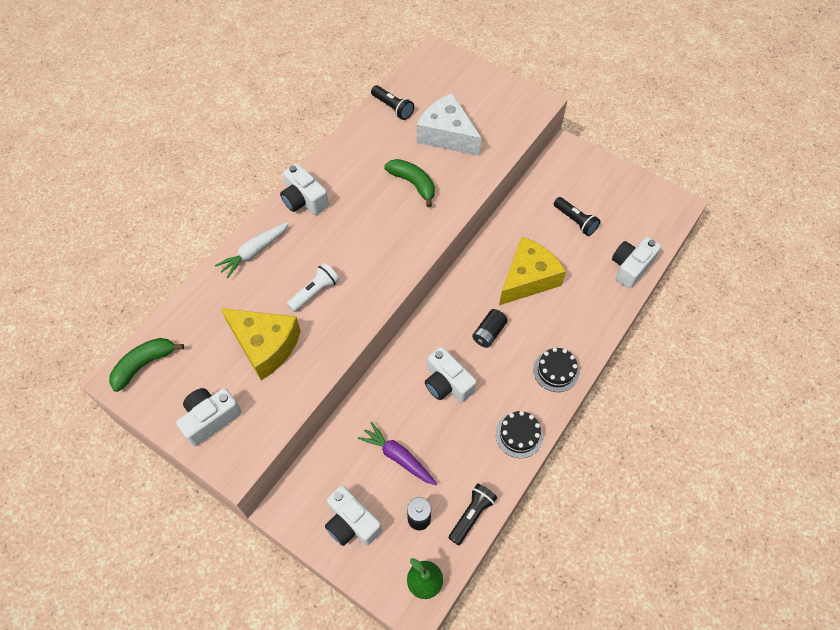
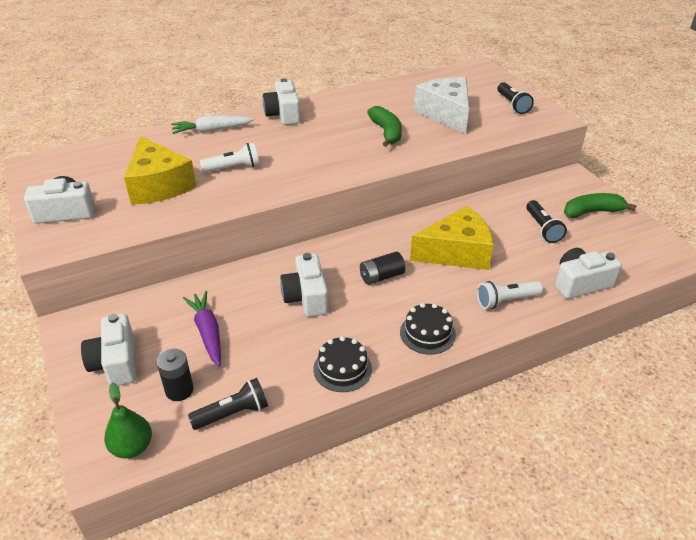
camera: 30 degrees right, 20 degrees down
green banana [109,338,184,392] -> green banana moved to [564,193,637,218]
black flashlight [371,85,414,120] -> black flashlight moved to [497,82,534,114]
none -> white flashlight [477,281,543,309]

